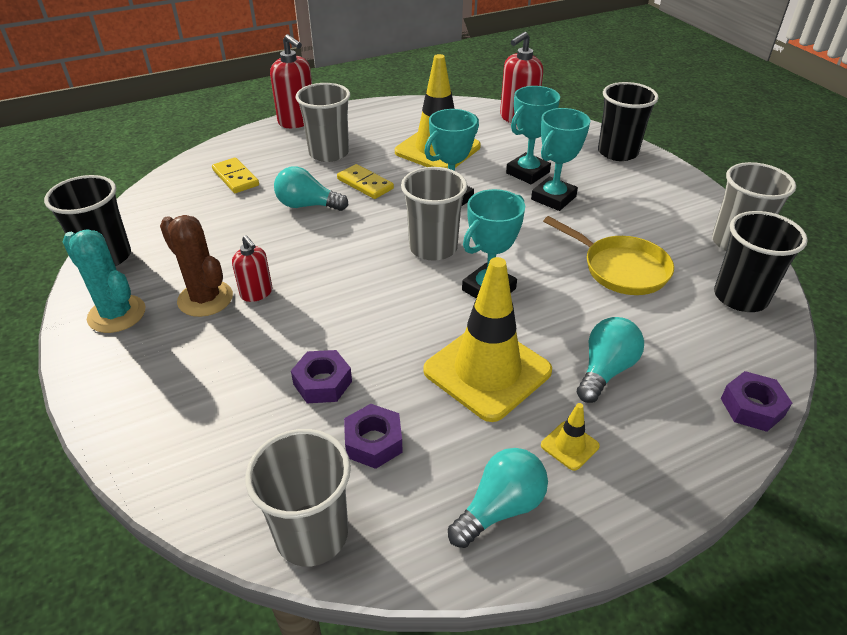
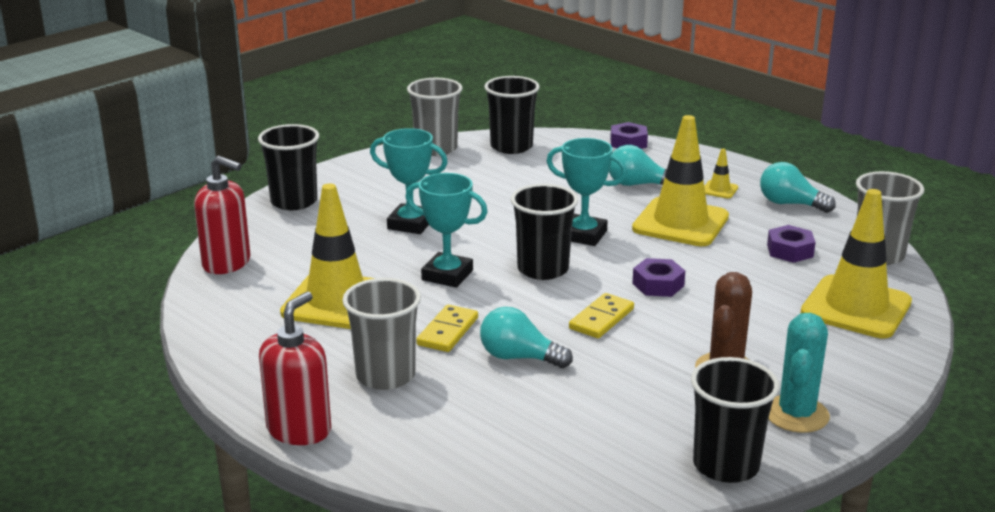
camera: 110 degrees left, 15 degrees down
yellow domino [212,157,259,193] -> yellow domino moved to [569,293,634,338]
red soap dispenser [232,235,273,302] -> none
turquoise light bulb [274,167,348,211] -> turquoise light bulb turned 120 degrees clockwise [480,307,573,368]
purple nut [291,350,352,403] -> purple nut moved to [632,258,685,297]
grey cup [401,167,467,261] -> black cup [511,184,578,280]
turquoise trophy [506,86,560,184] -> none
yellow pan [543,216,674,295] -> none
none -> yellow traffic cone [801,189,912,338]

